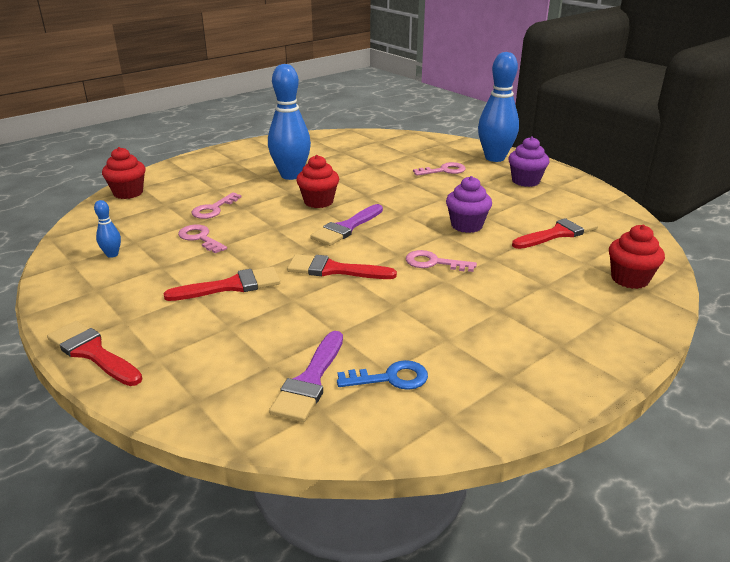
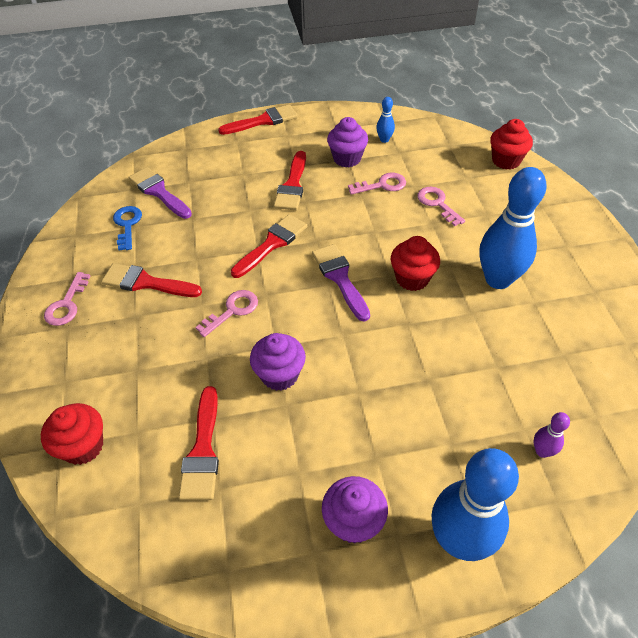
camera: 120 degrees right, 20 degrees up
blue key [337,360,428,390] -> blue key turned 150 degrees clockwise [113,206,142,250]
pink key [413,162,466,176] -> pink key moved to [44,272,90,326]
none -> red brush [101,263,202,297]
none -> purple cupcake [327,117,368,167]
none -> purple bowling pin [534,412,570,458]

